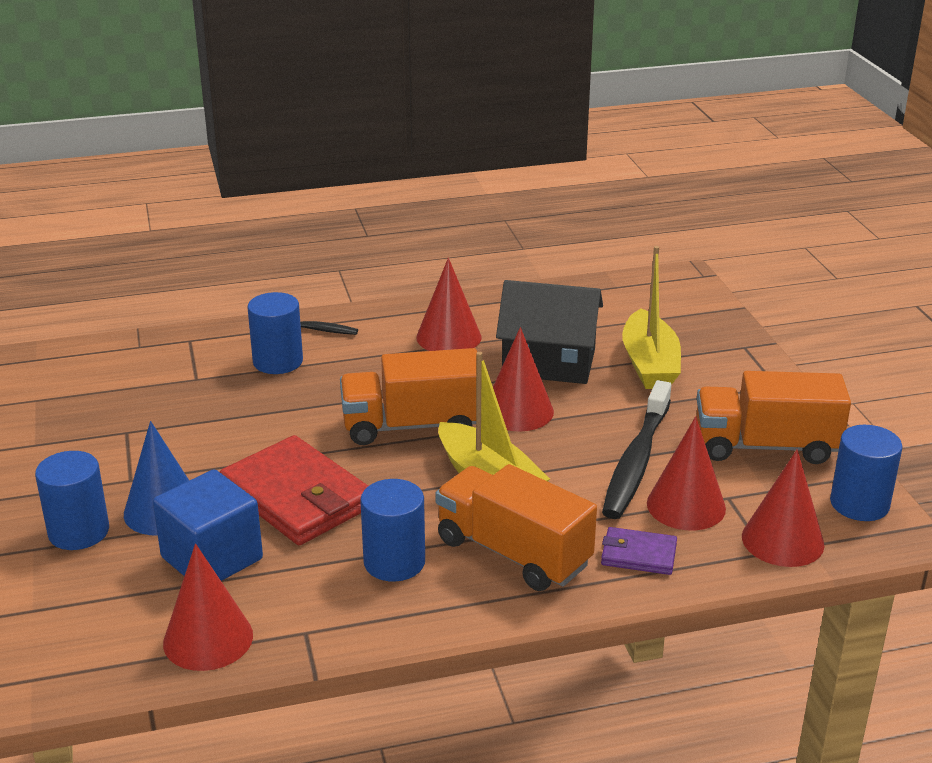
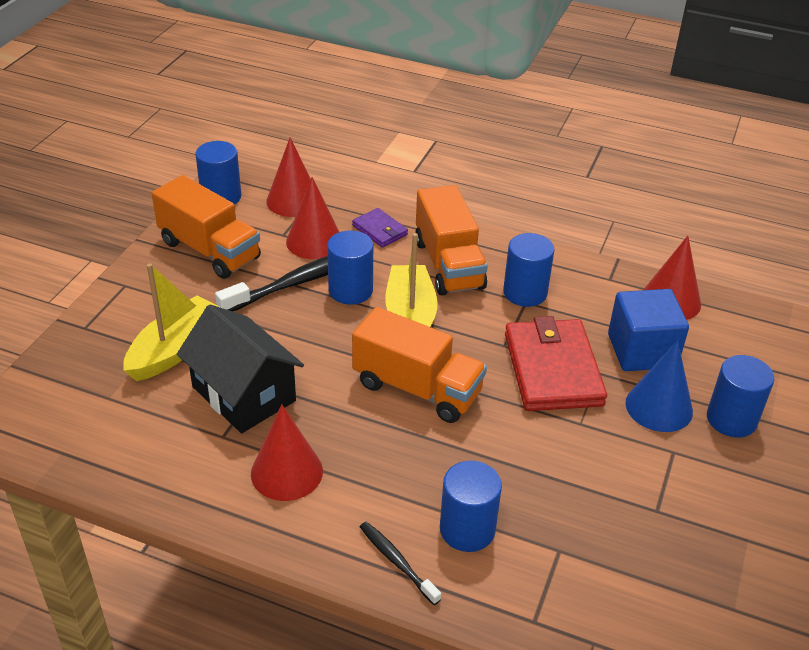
camera: 145 degrees left, 10 degrees up
red cone [493,327,554,432] -> none
none -> blue cylinder [327,231,373,304]

